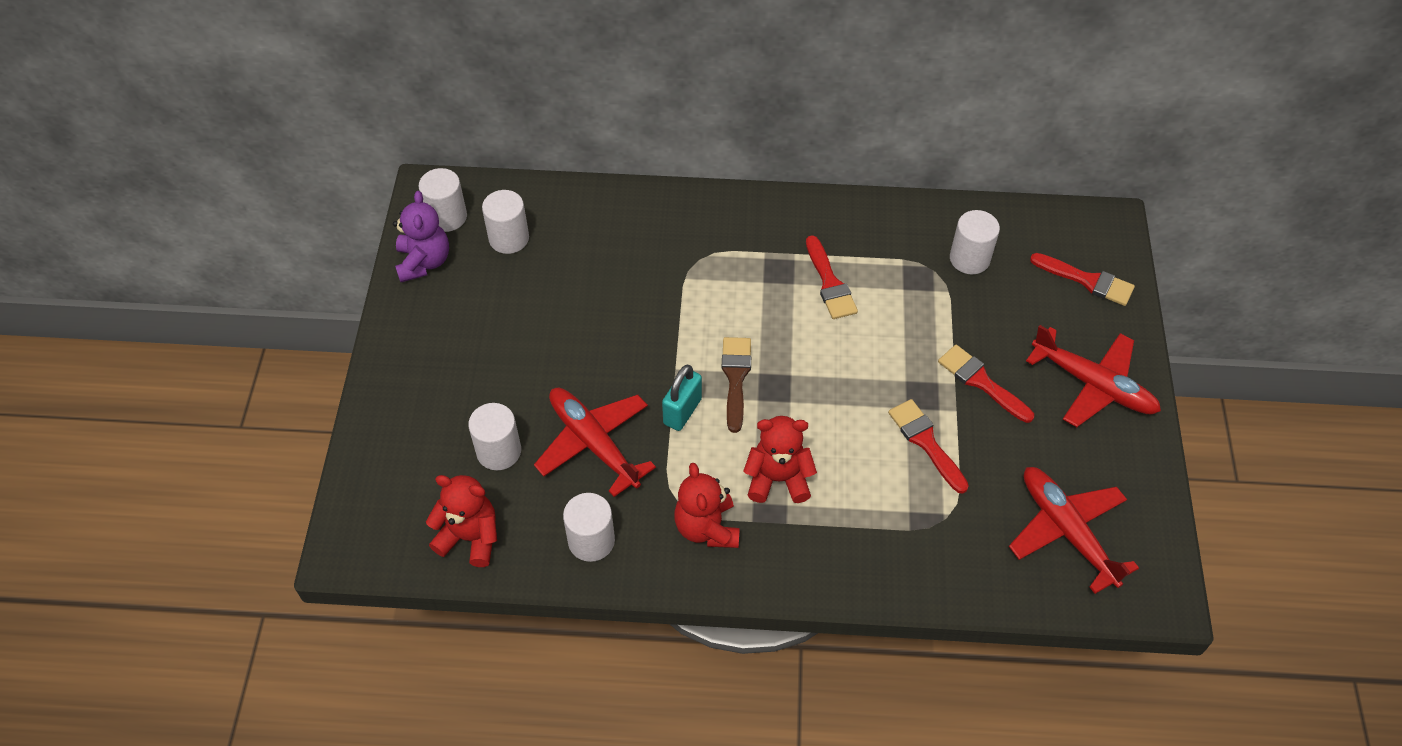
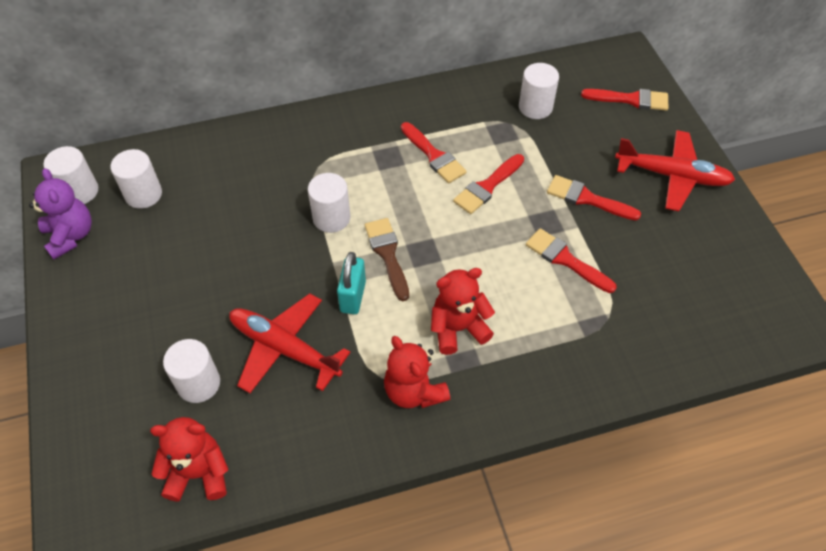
camera: 20 degrees left, 0 degrees up
white cylinder [563,493,615,562] -> white cylinder moved to [308,173,350,233]
red plane [1009,467,1139,594] -> none
none -> red brush [453,154,524,214]

